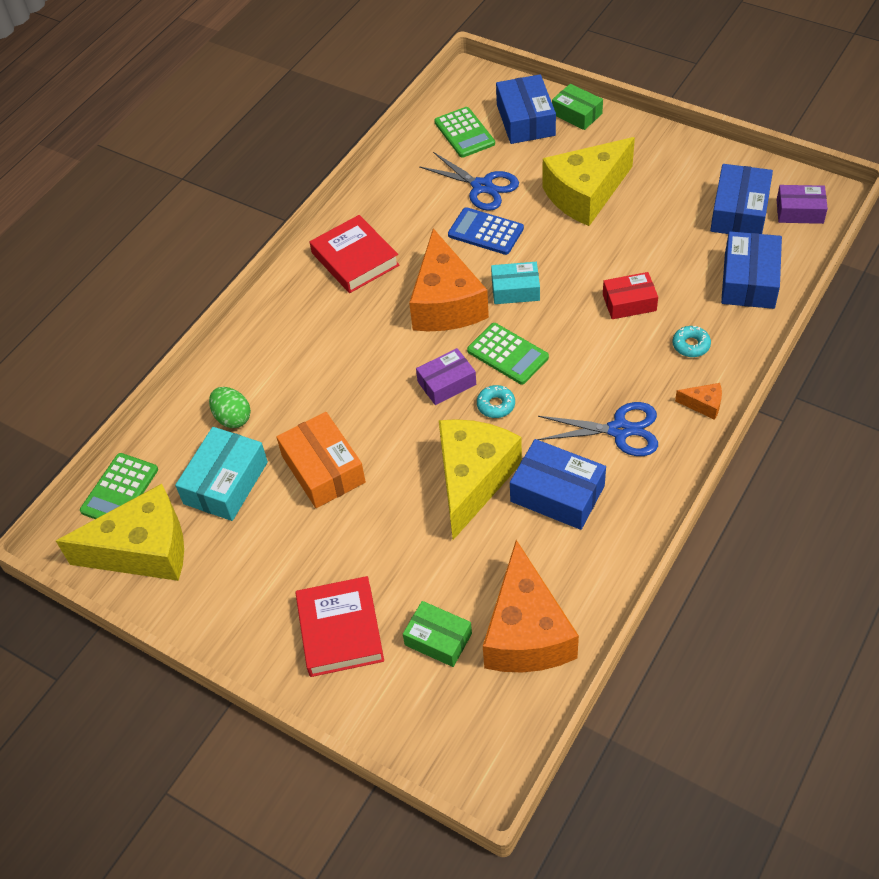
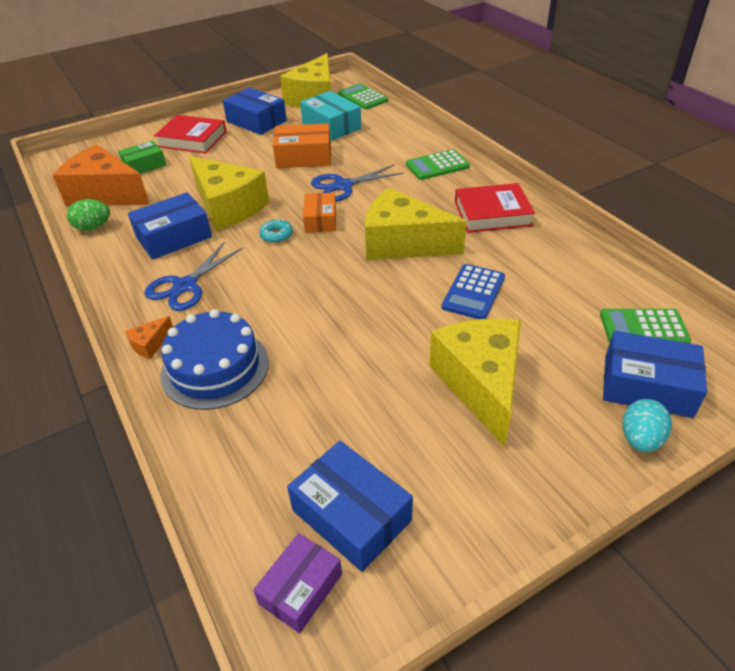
camera: 115 degrees right, 10 degrees down
green egg [209,387,251,428] -> green egg moved to [67,199,110,231]
orange cheese [409,228,489,331] -> yellow cheese [365,188,466,260]
purple box [416,348,476,405] -> orange box [303,193,336,233]
blue scissors [419,152,519,211] -> blue scissors moved to [311,164,404,202]
blue calculator [448,207,524,255] -> blue calculator turned 150 degrees clockwise [441,264,505,319]
green calculator [467,323,549,385] -> green calculator moved to [406,149,470,180]
turquoise box [491,262,540,304] -> none
green box [552,84,603,130] -> turquoise egg [622,399,672,452]
red box [603,272,658,319] -> none
turquoise donut [673,326,711,357] -> blue cake [160,309,269,410]
blue box [721,231,782,309] -> blue box moved to [223,87,287,135]

